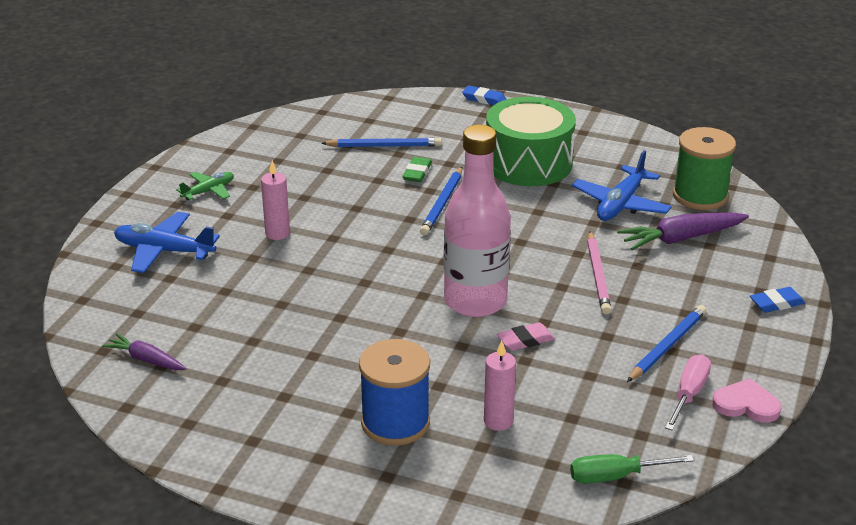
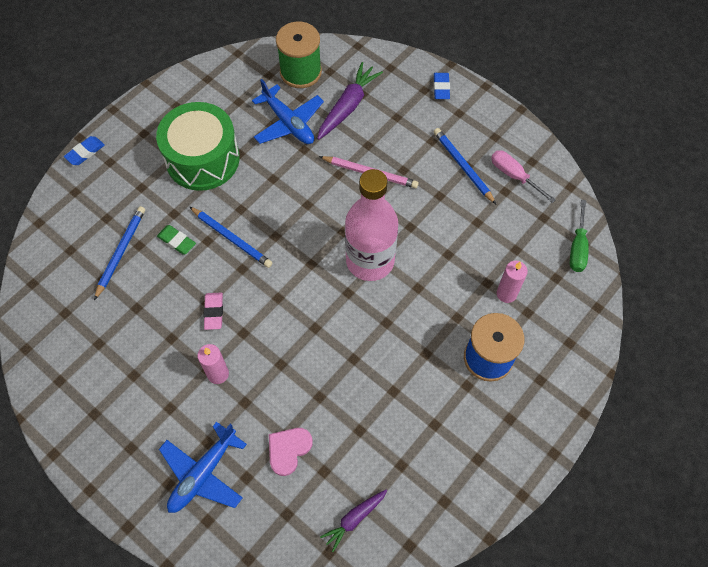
camera: 70 degrees left, 30 degrees up
green plane [176,172,234,200] -> none
pink eraser [497,322,555,351] -> pink eraser moved to [204,293,223,330]
purple carrot [617,213,749,250] -> purple carrot turned 150 degrees counterclockwise [317,62,383,140]
pink heart [712,378,782,422] -> pink heart moved to [269,428,313,476]

